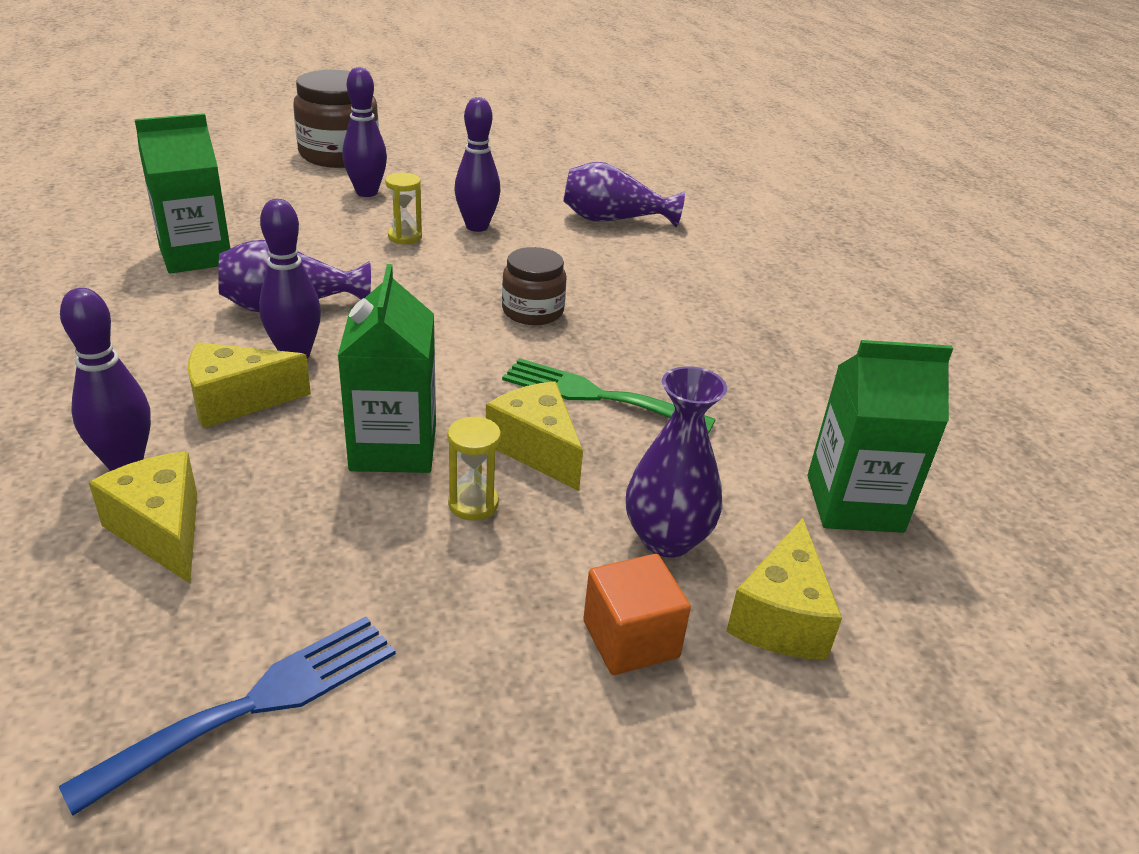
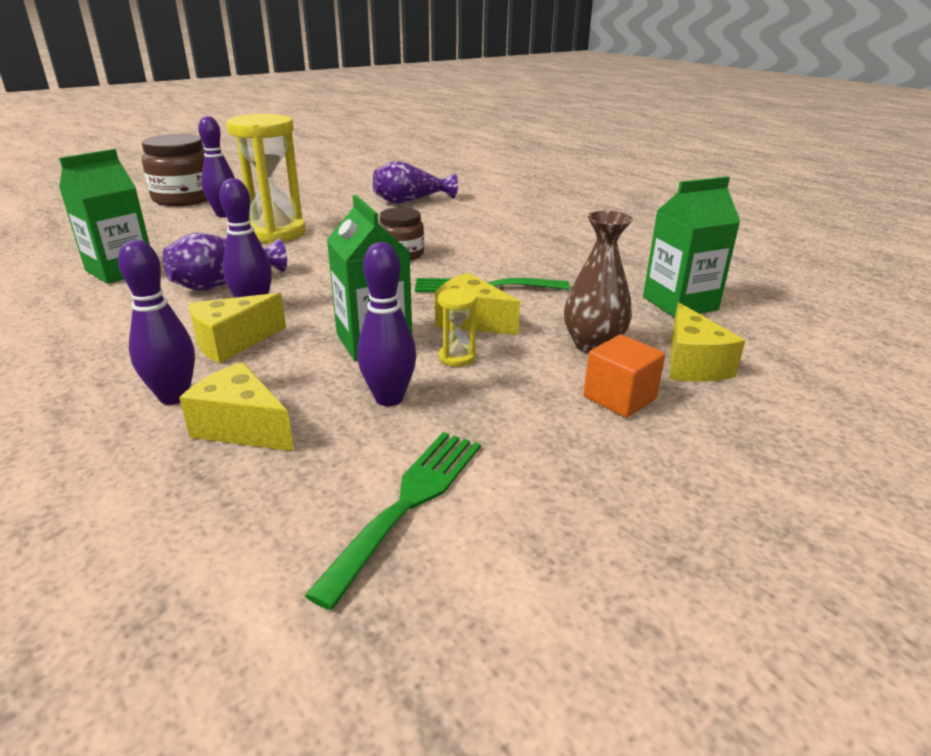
camera: 20 degrees left, 5 degrees down
blue fork [59,616,396,816] -> green fork [305,432,481,610]
yellow hourglass [385,173,422,244] -> yellow hourglass [226,114,306,243], size x2.33
purple bowling pin [454,97,500,232] -> purple bowling pin moved to [357,242,416,406]
purple vase [626,366,727,558] -> brown vase [564,211,633,353]

